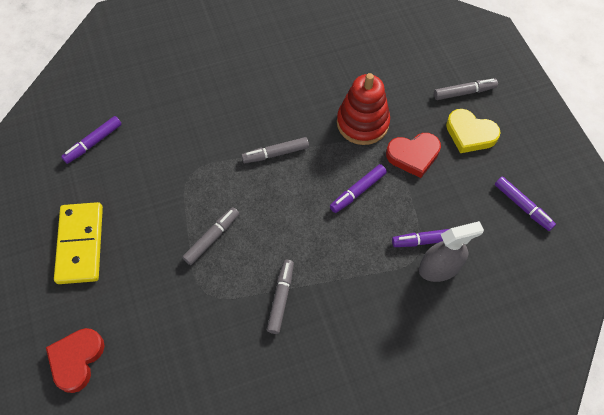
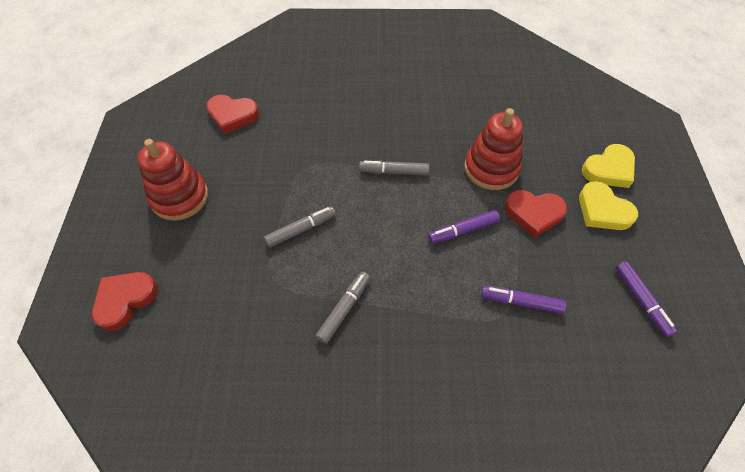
camera: 20 degrees right, 5 degrees down
yellow domino [54,202,103,284] -> red stacking toy [138,139,208,221]
purple marker [61,116,122,164] -> red heart [206,95,259,134]
grey spray bottle [419,221,484,282] -> none
grey marker [434,79,498,100] -> yellow heart [582,144,635,188]

